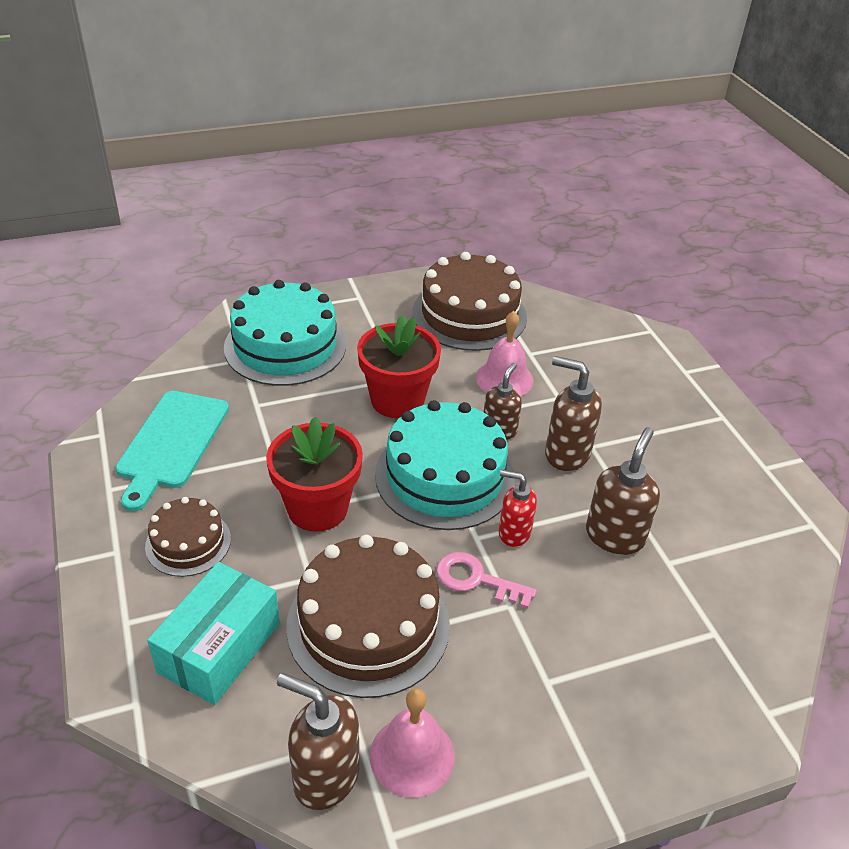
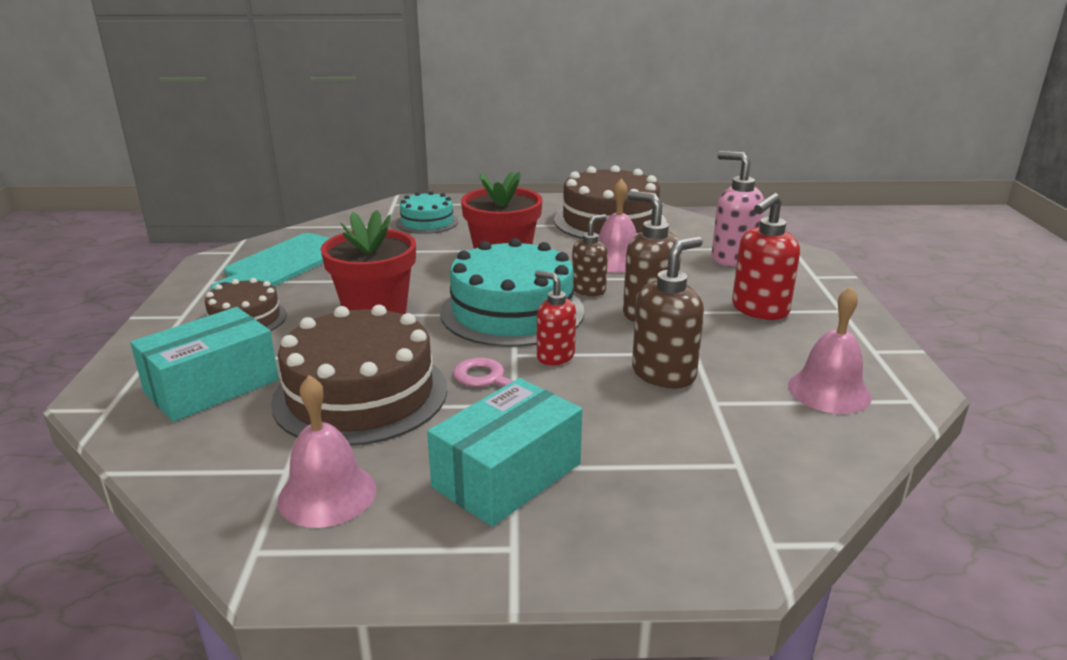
camera: 20 degrees right, 15 degrees down
turquoise cake [224,280,346,386] -> turquoise cake [396,191,458,234], size x0.55
brown soap dispenser [277,673,359,810] -> none
none -> turquoise box [427,378,582,527]
none -> pink soap dispenser [712,151,764,267]
none -> red soap dispenser [732,193,800,320]
none -> pink bell [788,287,872,414]

